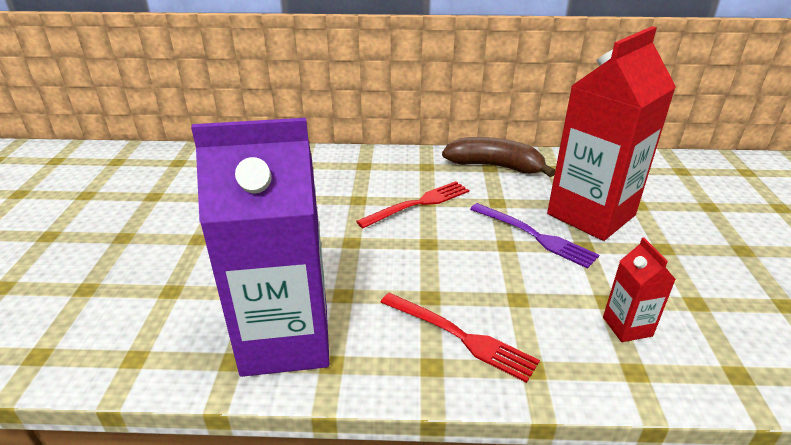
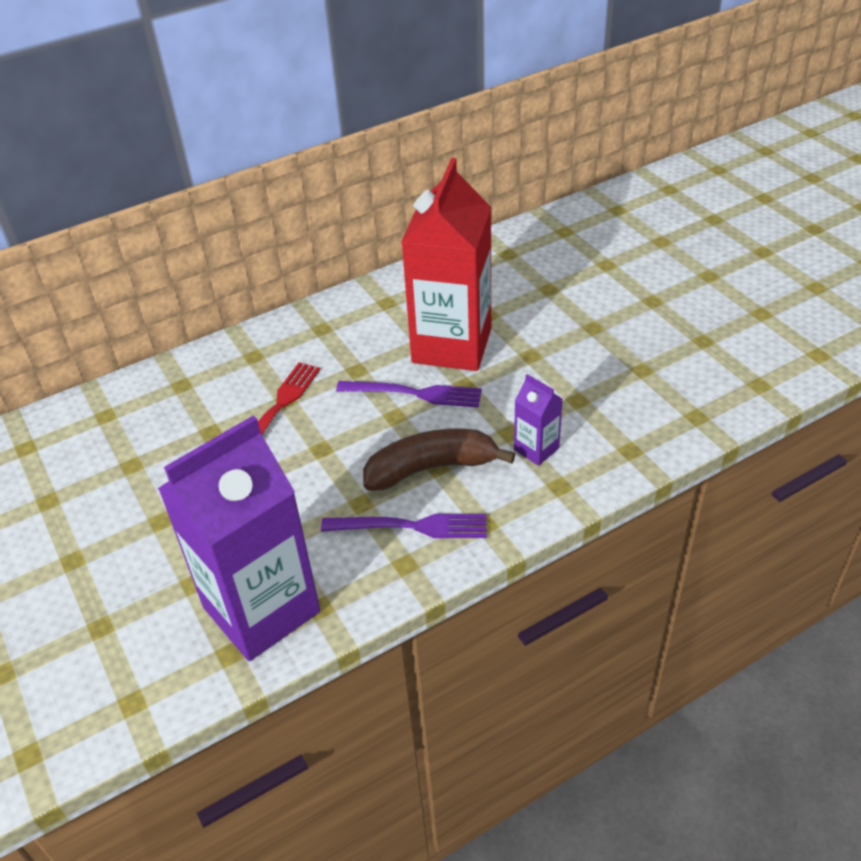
camera: 30 degrees left, 10 degrees up
red fork [380,293,540,383] -> purple fork [321,514,487,538]
brown banana [442,137,555,177] -> brown banana moved to [363,429,515,491]
red carton [603,238,676,342] -> purple carton [514,374,563,466]

